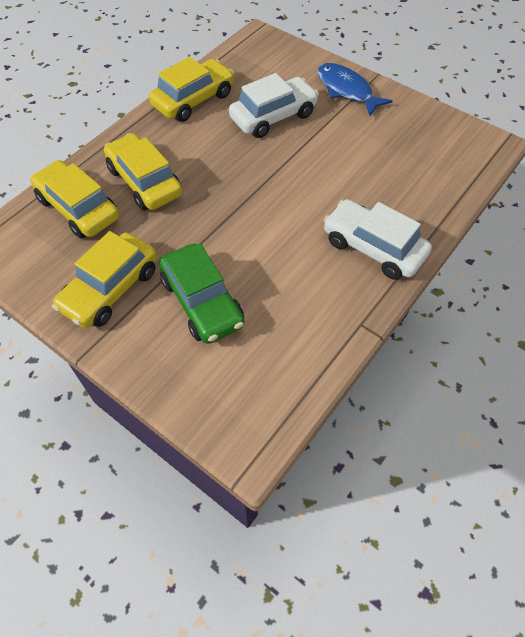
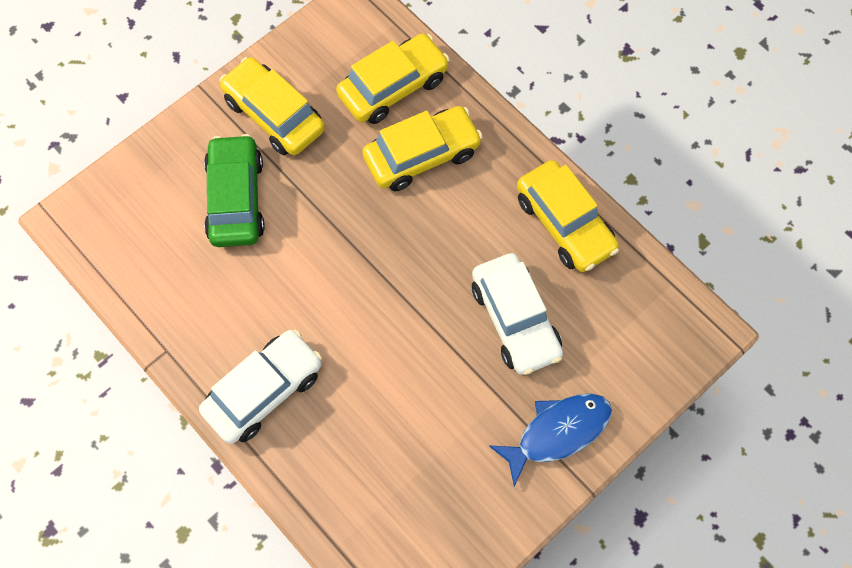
camera: 100 degrees right, 10 degrees up
green car [159,243,245,344] -> green car turned 105 degrees clockwise [204,134,265,247]

